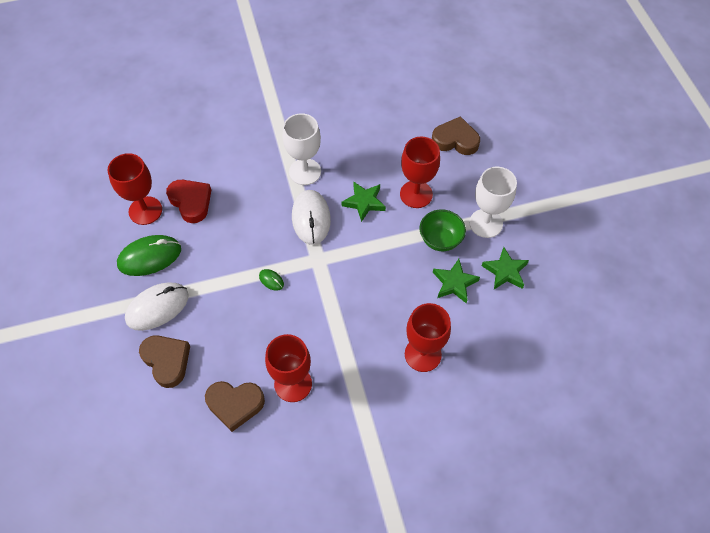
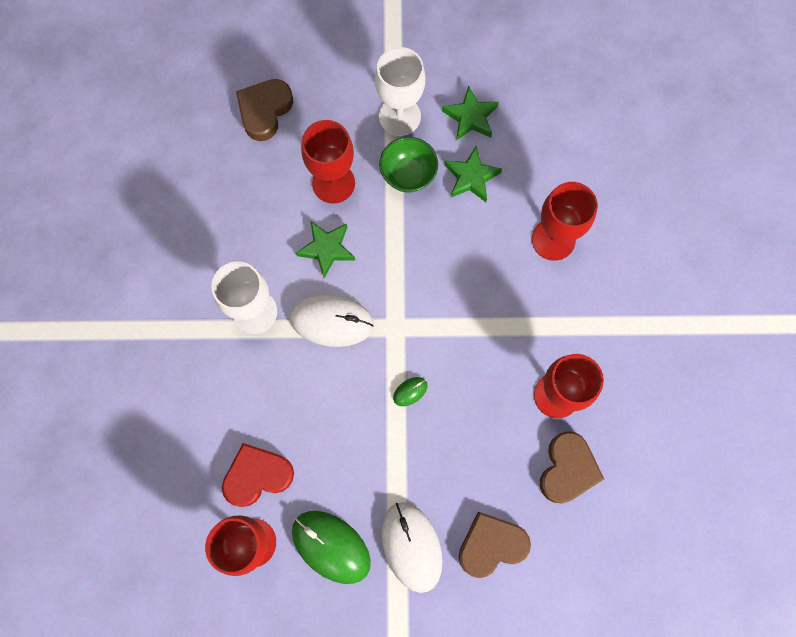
camera: 75 degrees left, 15 degrees up
green mouse [117,235,181,276] -> green mouse turned 45 degrees counterclockwise [292,511,371,584]

